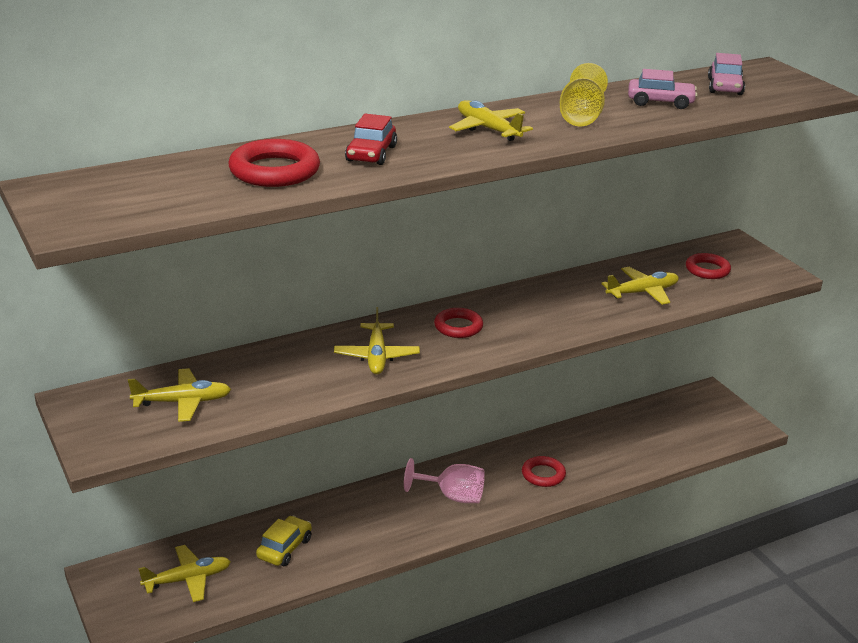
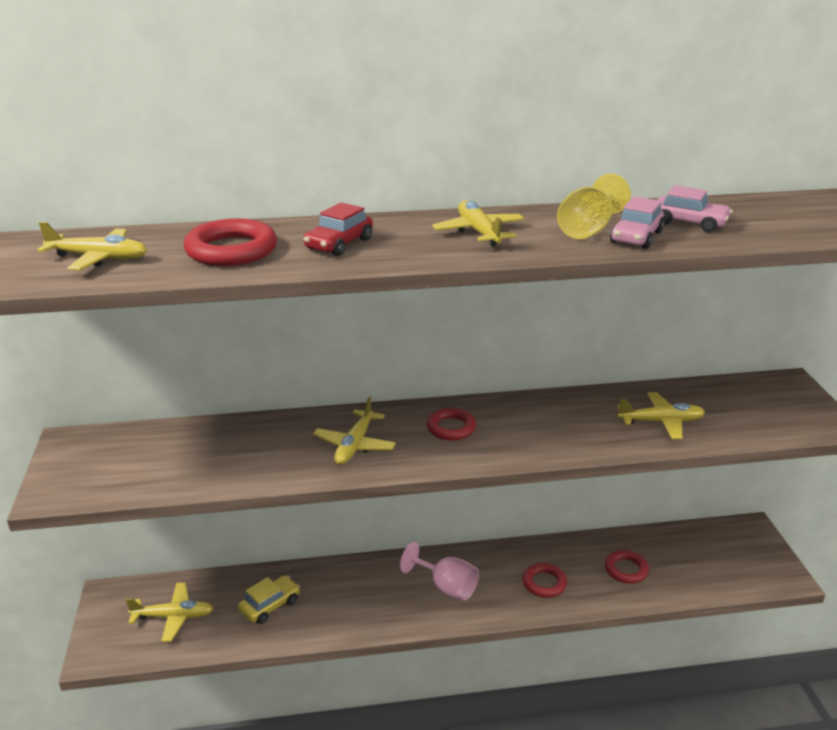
camera: 20 degrees right, 0 degrees up
yellow plane [128,368,231,422] -> yellow plane moved to [37,222,147,270]
red ring [686,253,731,279] -> red ring moved to [605,550,649,584]
pink car [708,53,745,95] -> pink car moved to [610,196,665,249]

